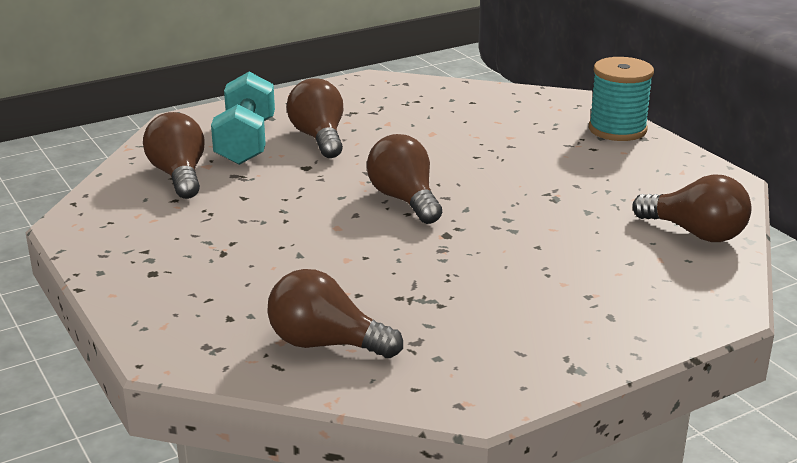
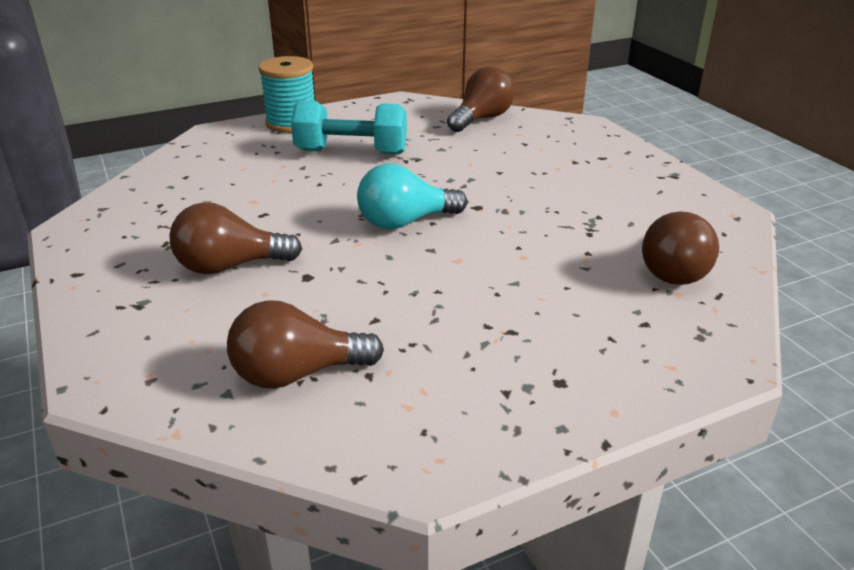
camera: 85 degrees left, 5 degrees up
turquoise dumbbell [211,72,275,165] -> turquoise dumbbell moved to [291,100,407,154]
brown light bulb [367,134,442,224] -> turquoise light bulb [357,164,467,230]

